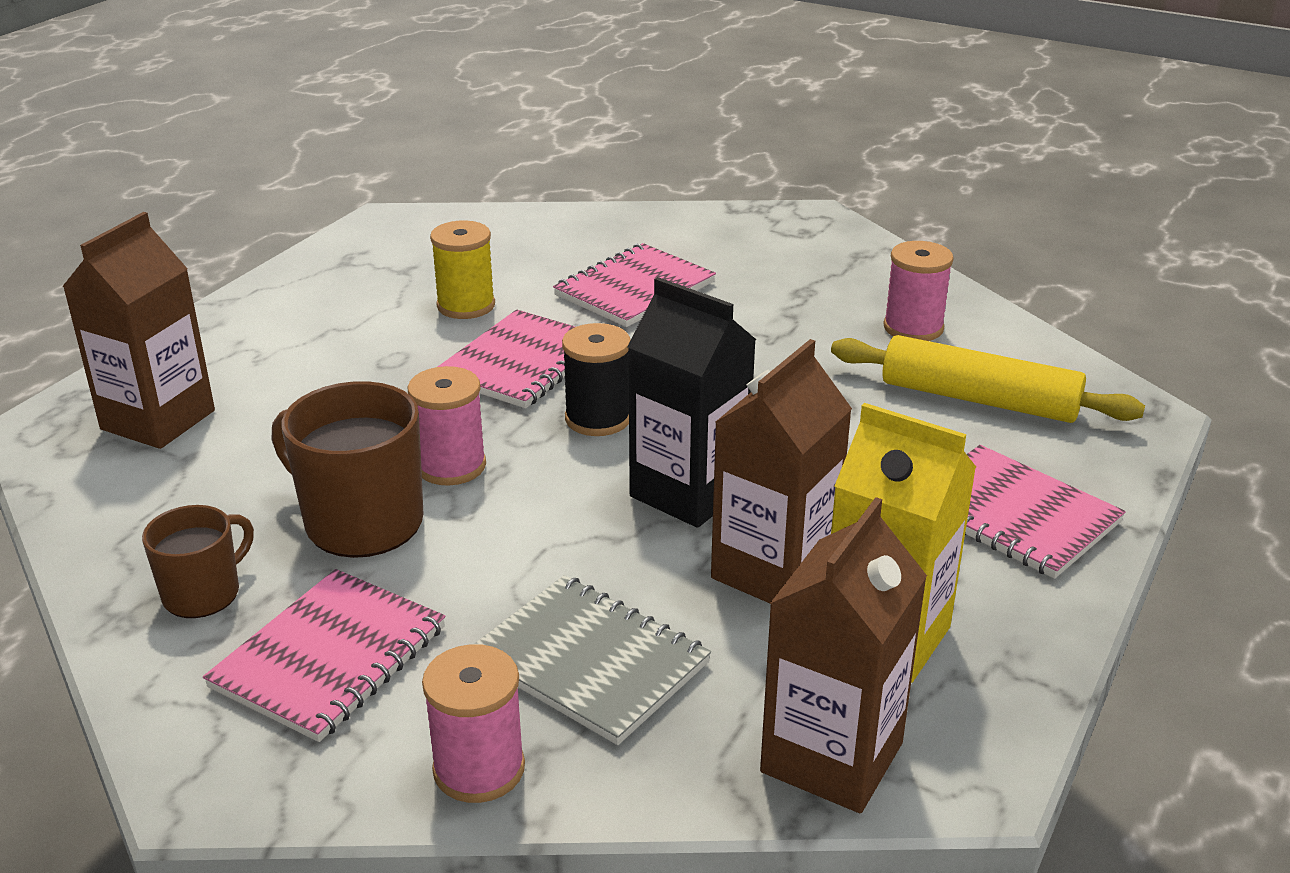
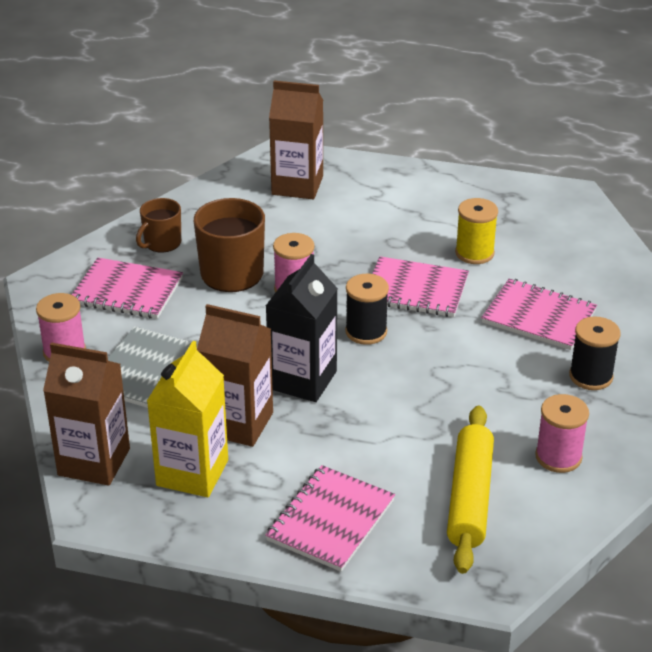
camera: 75 degrees right, 5 degrees up
brown mug [142,505,254,618] -> brown mug turned 105 degrees clockwise [136,198,181,253]
none -> black spool [569,316,621,390]

